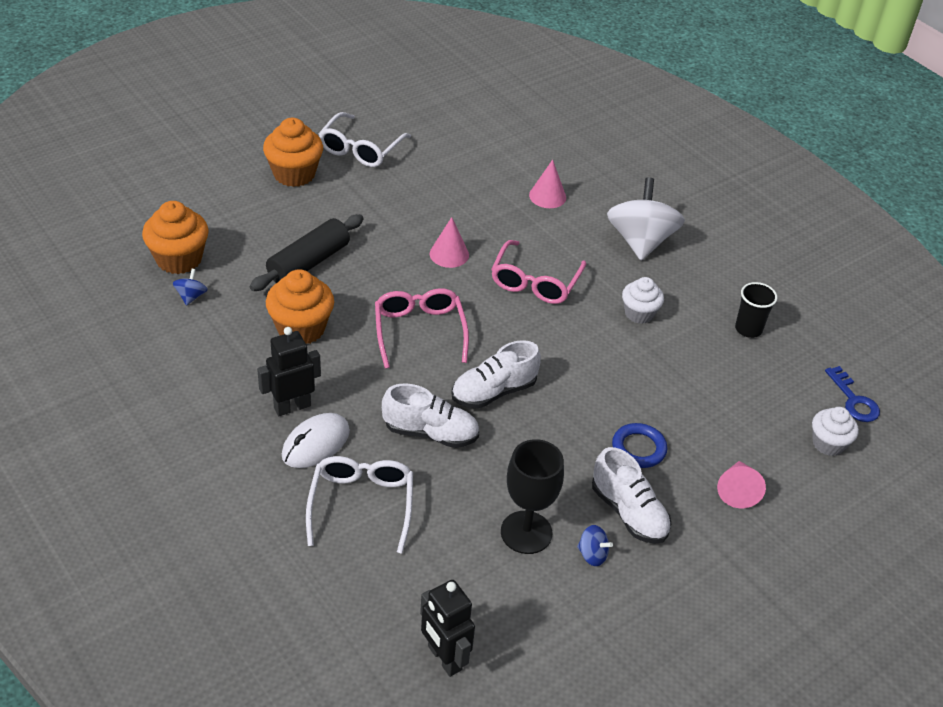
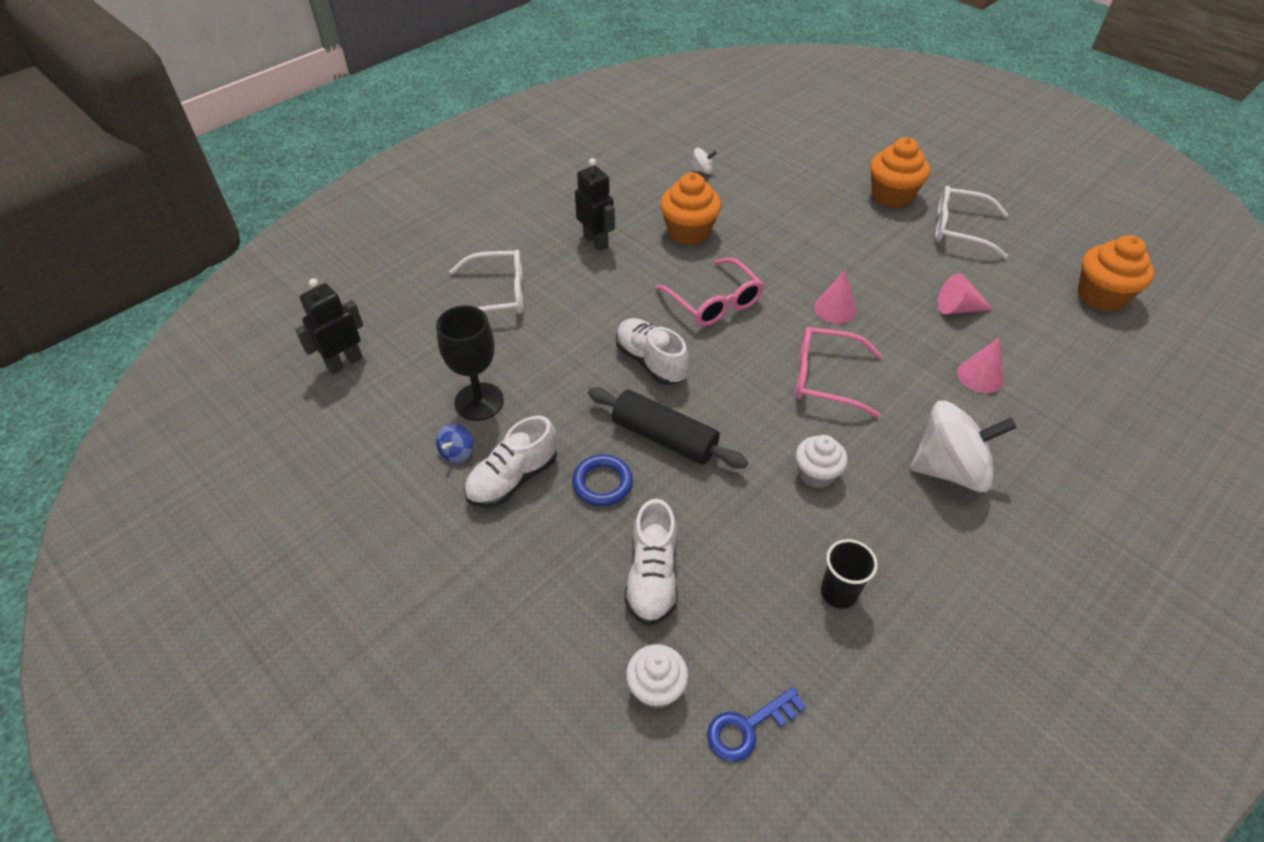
camera: 85 degrees right, 5 degrees up
orange cupcake [142,201,209,274] -> orange cupcake moved to [1078,235,1154,311]
blue spinning top [173,269,208,306] -> white spinning top [690,148,717,174]
black rolling pin [250,214,364,291] -> black rolling pin moved to [588,387,748,469]
white mouse [282,413,350,468] -> none
pink glasses [375,288,469,369] -> pink glasses turned 75 degrees clockwise [655,258,764,326]
white shoe [382,383,479,448] -> white shoe moved to [625,498,678,625]
pink cone [717,461,766,508] -> pink cone moved to [937,273,994,314]

